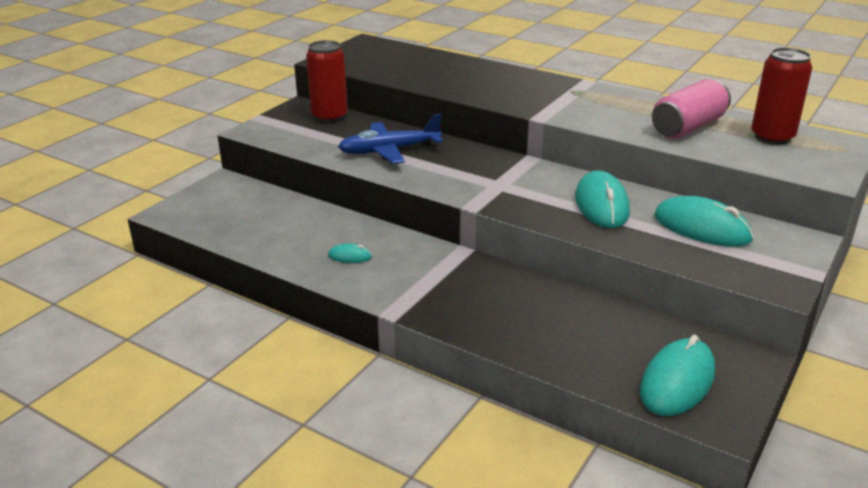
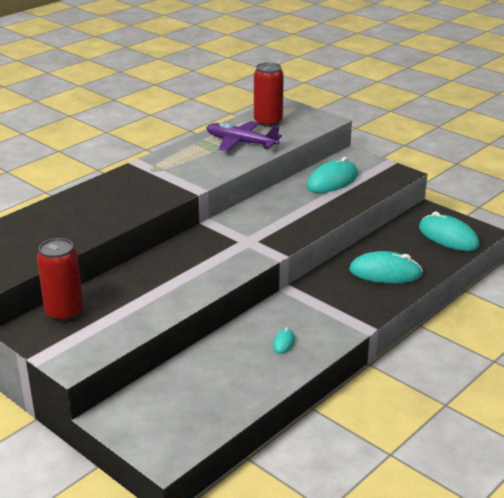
camera: 80 degrees left, 0 degrees up
blue plane [338,114,443,164] -> none
turquoise mouse [575,170,630,228] -> turquoise mouse moved to [349,251,423,283]
pink can [652,79,731,139] -> purple plane [206,121,282,151]

